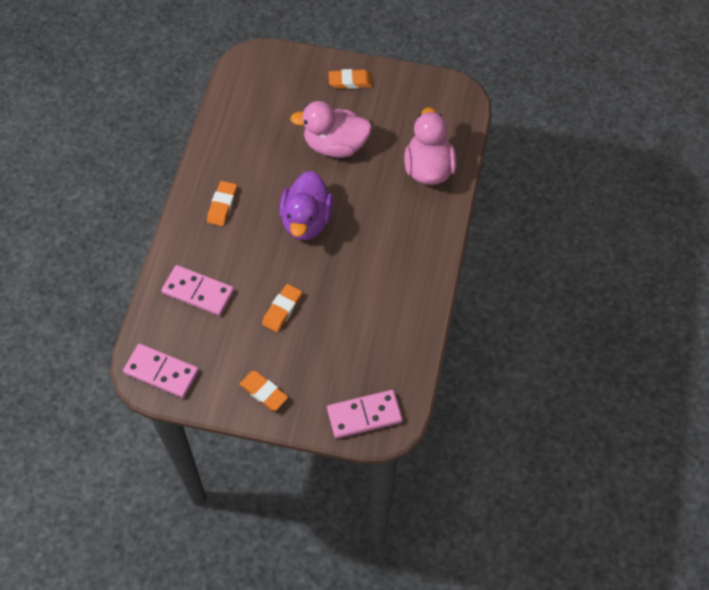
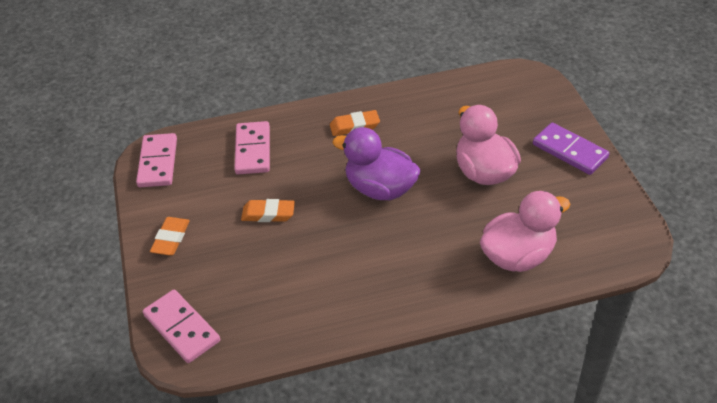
camera: 65 degrees right, 15 degrees down
purple duck [279,171,334,240] -> purple duck turned 45 degrees clockwise [332,127,421,200]
orange eraser [329,69,373,89] -> purple domino [533,122,610,175]

